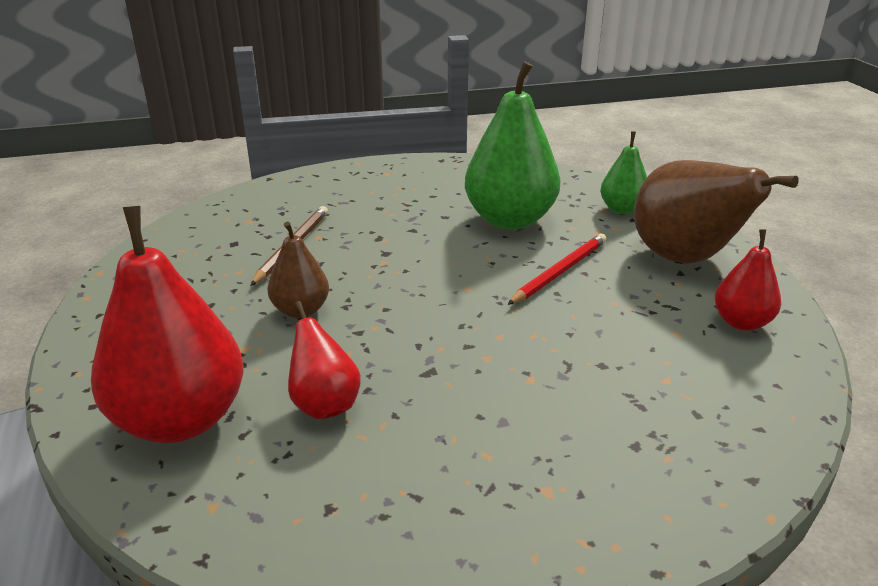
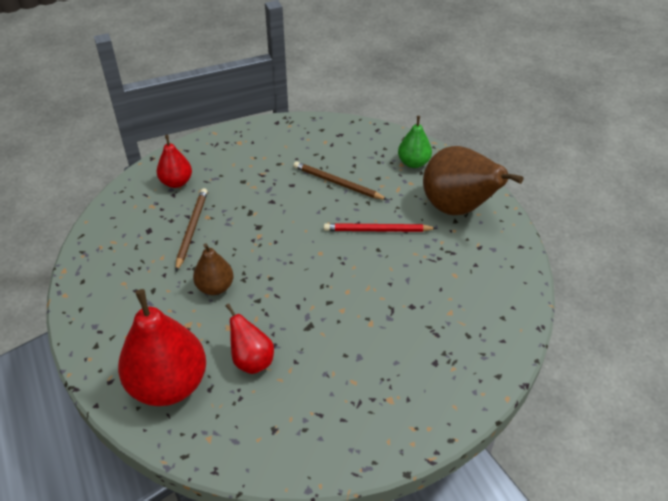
camera: 10 degrees left, 15 degrees up
green pear [465,61,560,229] -> brown pencil [293,161,388,200]
red pencil [507,234,607,305] -> red pencil turned 120 degrees counterclockwise [324,223,437,232]
red pear [715,229,781,331] -> red pear moved to [157,135,192,188]

